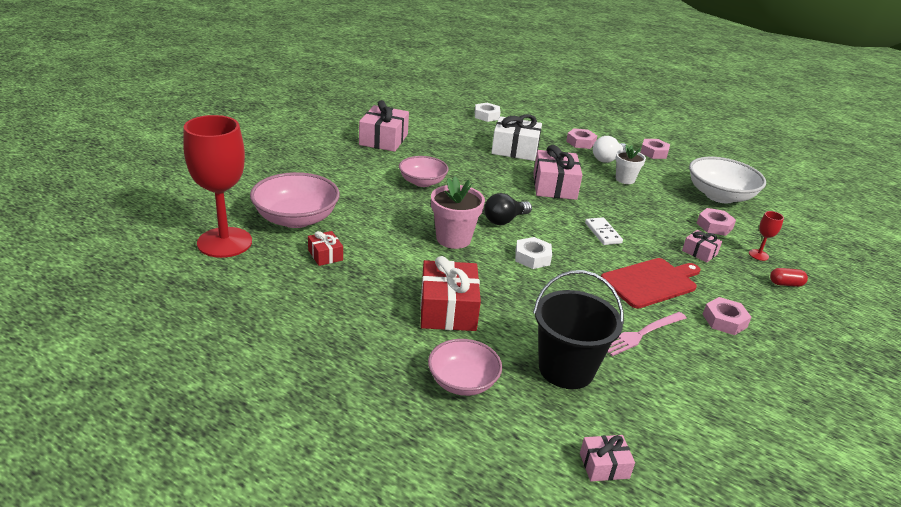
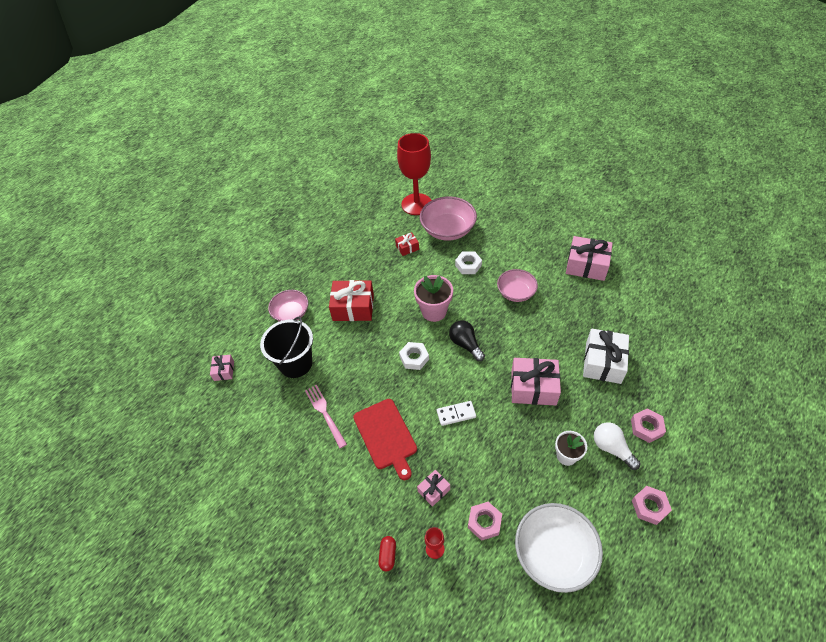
camera: 100 degrees right, 20 degrees up
white nut [475,103,501,122] -> white nut moved to [455,252,482,274]
pink nut [703,297,752,335] -> none

